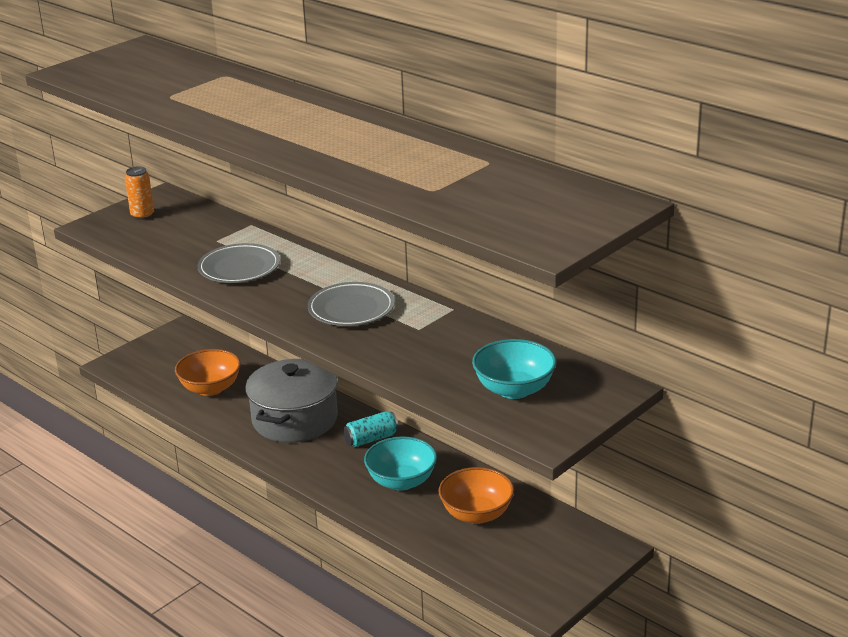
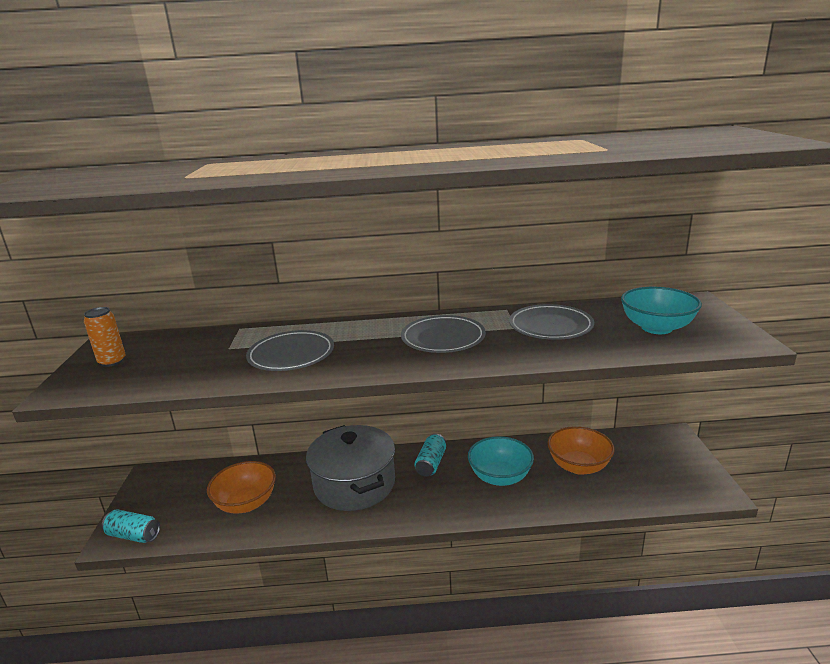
camera: 45 degrees left, 5 degrees down
none -> turquoise can [102,509,160,543]
none -> grey plate [509,304,594,340]

